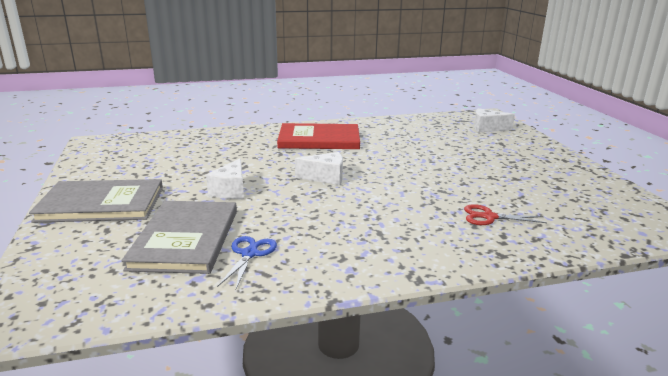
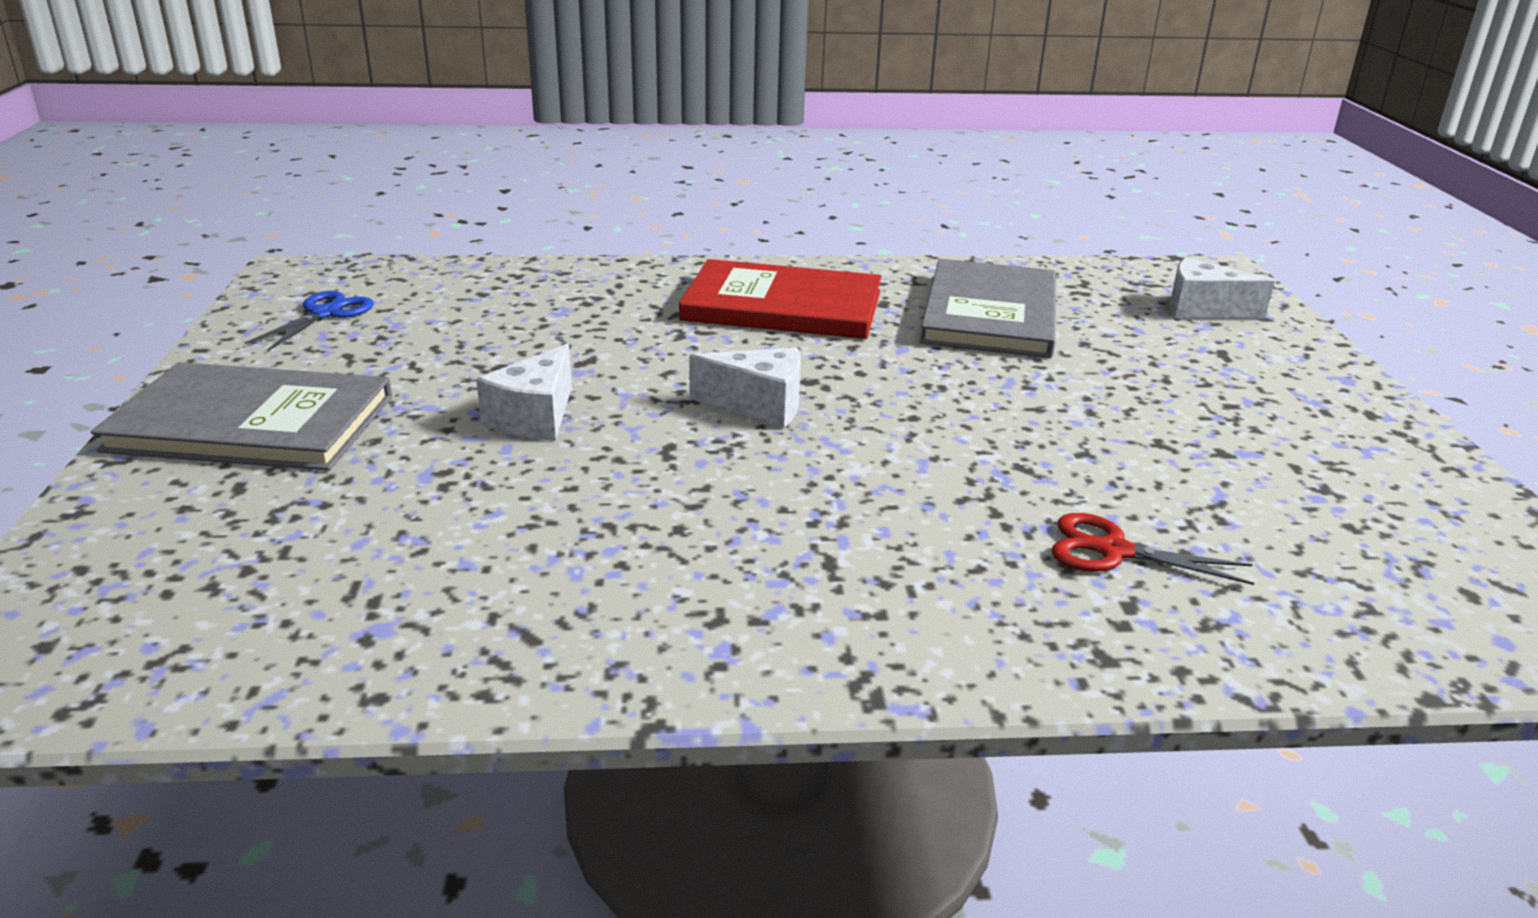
camera: 10 degrees right, 5 degrees up
grey book [121,201,237,274] -> grey book moved to [920,259,1056,358]
blue scissors [217,236,277,289] -> blue scissors moved to [245,291,374,351]

